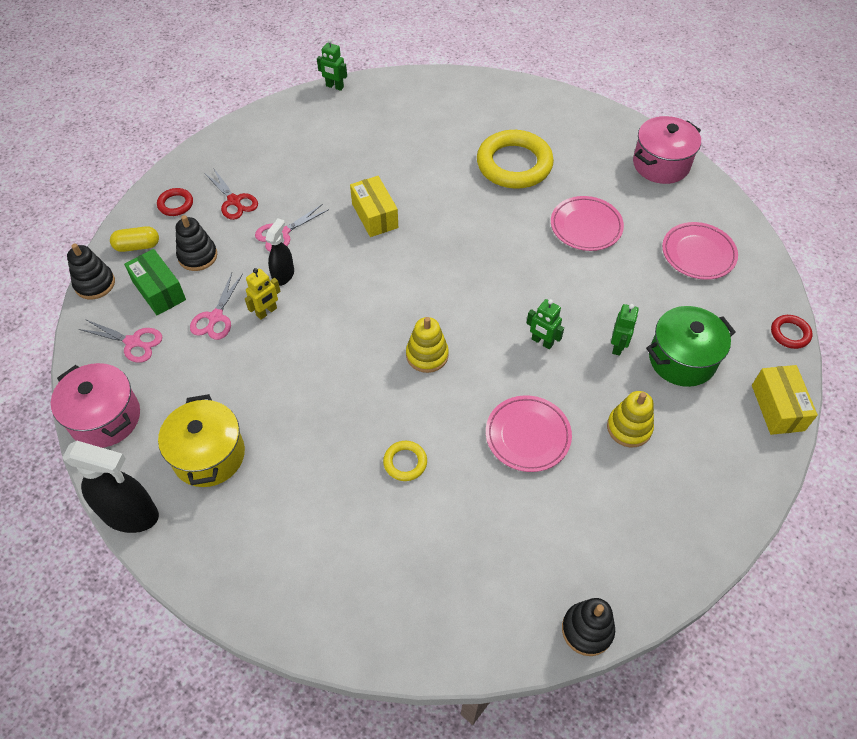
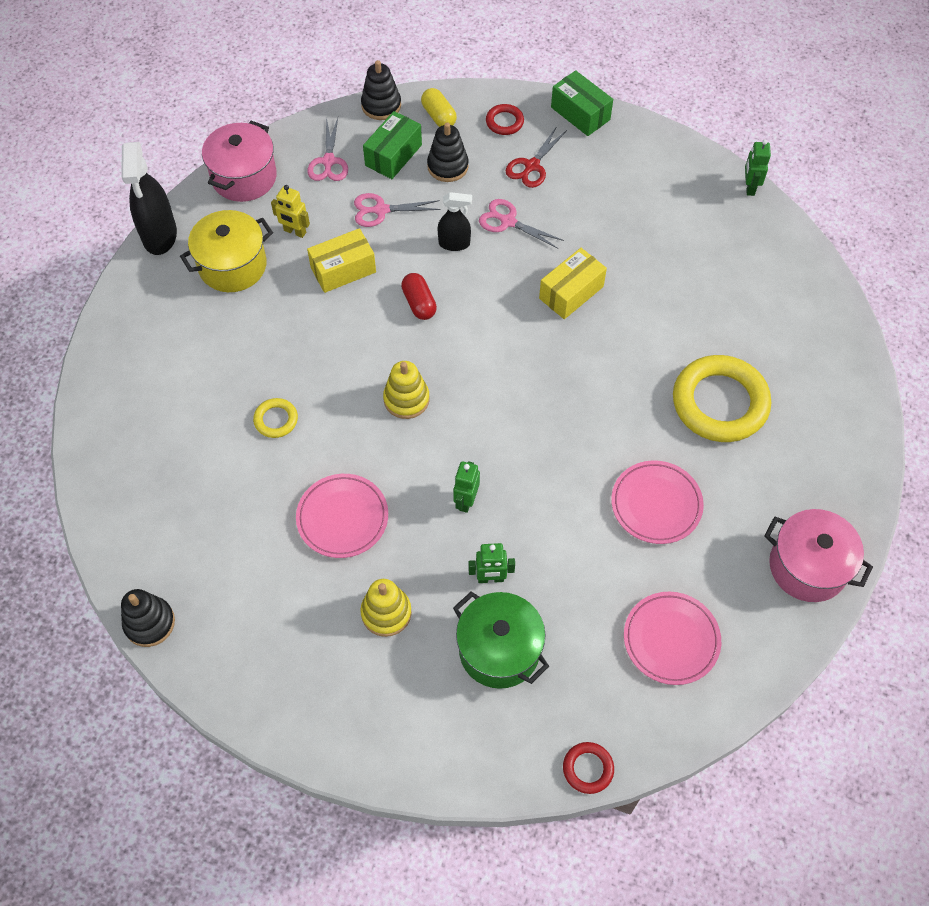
camera: 70 degrees right, 5 degrees up
yellow robot [245,268,281,320] -> yellow robot moved to [271,185,310,238]
yellow box [752,365,818,435] -> yellow box moved to [307,228,376,293]
none -> red capsule [401,273,437,320]
none -> green box [551,70,613,136]

